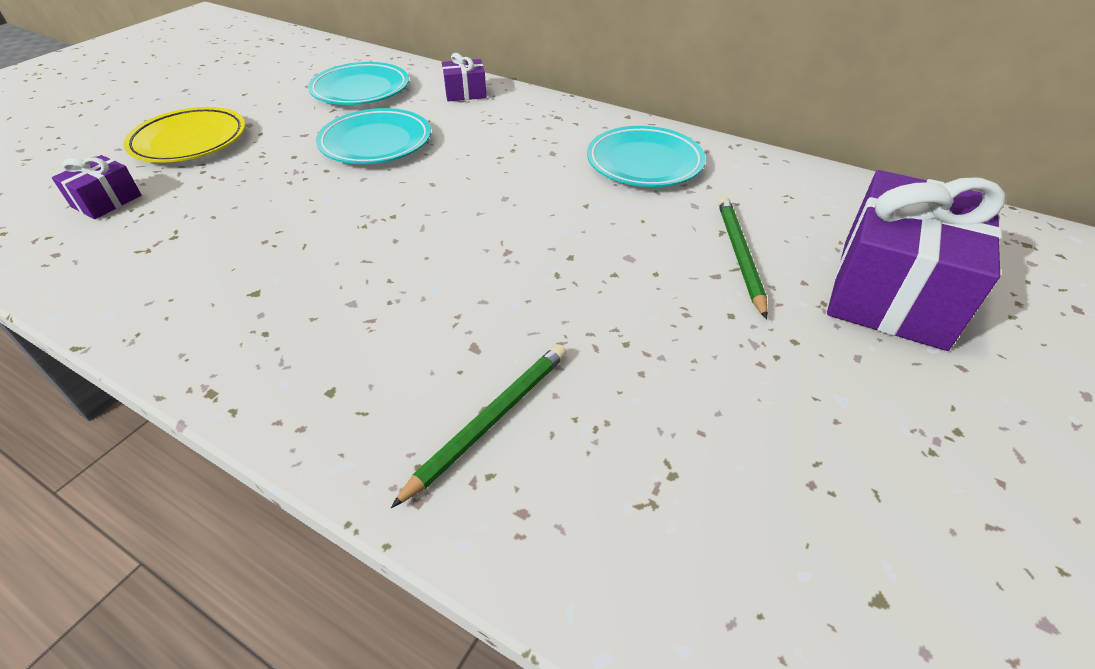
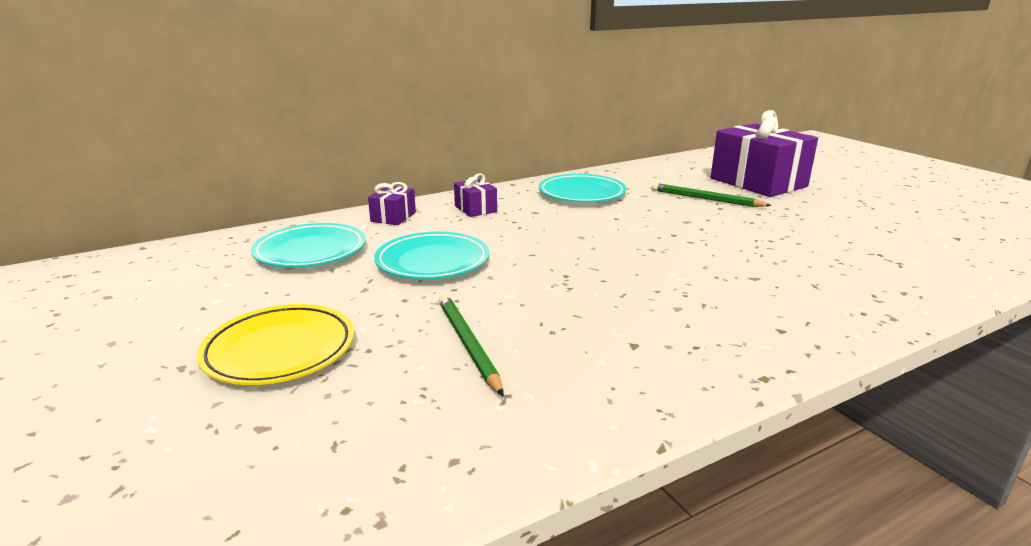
camera: 60 degrees left, 20 degrees down
purple gift [52,155,142,219] -> purple gift moved to [454,173,497,217]
green pencil [391,344,567,508] -> green pencil moved to [439,295,504,396]

